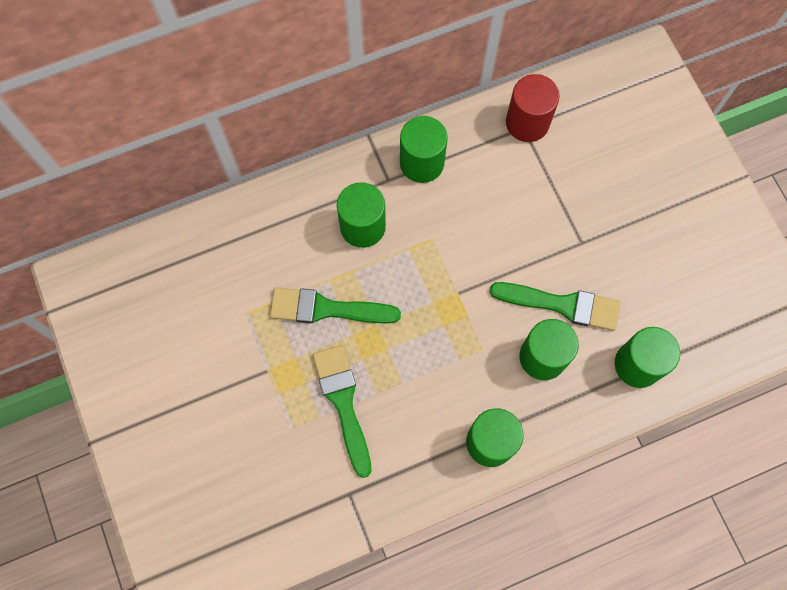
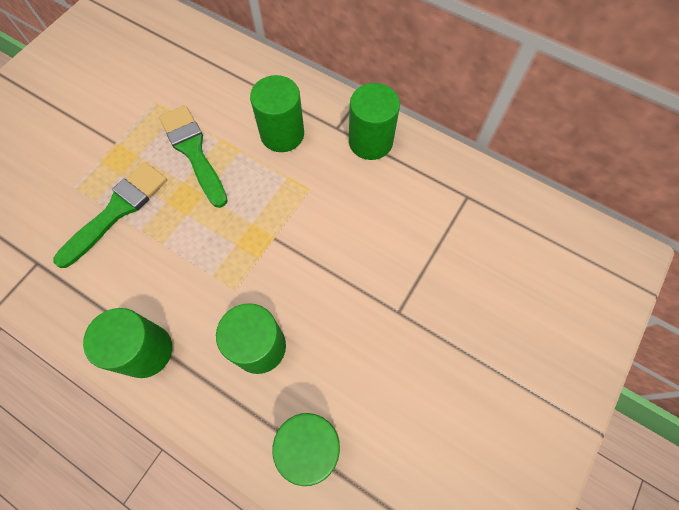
camera: 55 degrees right, 5 degrees down
green brush [489,282,620,331] -> none
red cylinder [506,74,560,142] -> none

